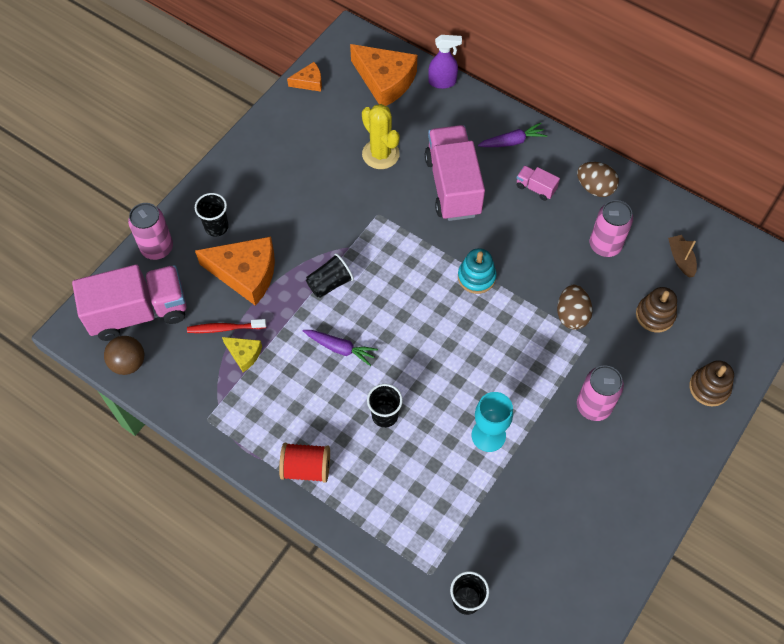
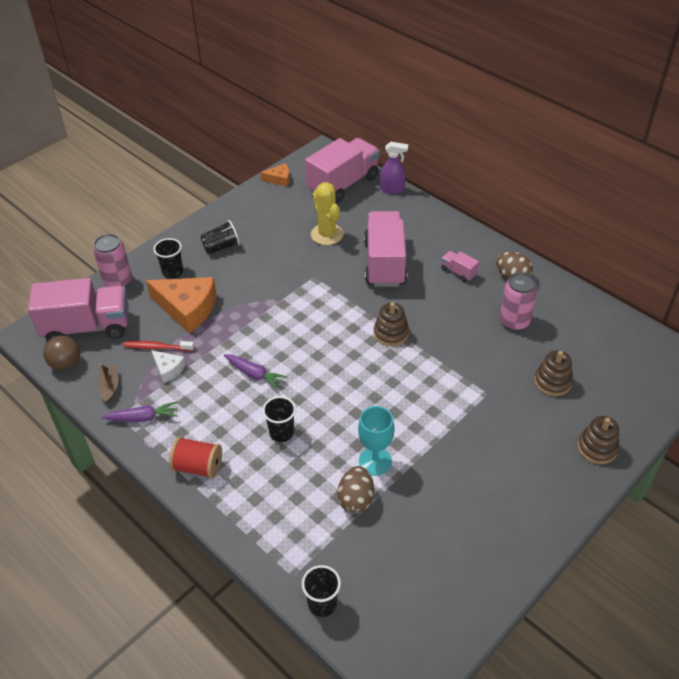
camera: 10 degrees right, 15 degrees down
yellow cheese [222,337,262,372] -> white cheese [151,350,186,383]
black cup [306,253,354,298] -> black cup moved to [200,220,240,254]
orange cheese [350,44,417,106] -> pink truck [305,138,380,203]
turquoise stacking toy [458,248,497,294] -> brown stacking toy [374,302,409,346]
purple carrot [478,123,547,147] -> purple carrot moved to [102,401,178,422]
brown egg [557,285,593,330] -> brown egg moved to [337,466,374,513]
pink can [577,365,624,421] -> none
brown boat [668,235,697,278] -> brown boat moved to [97,364,118,404]

